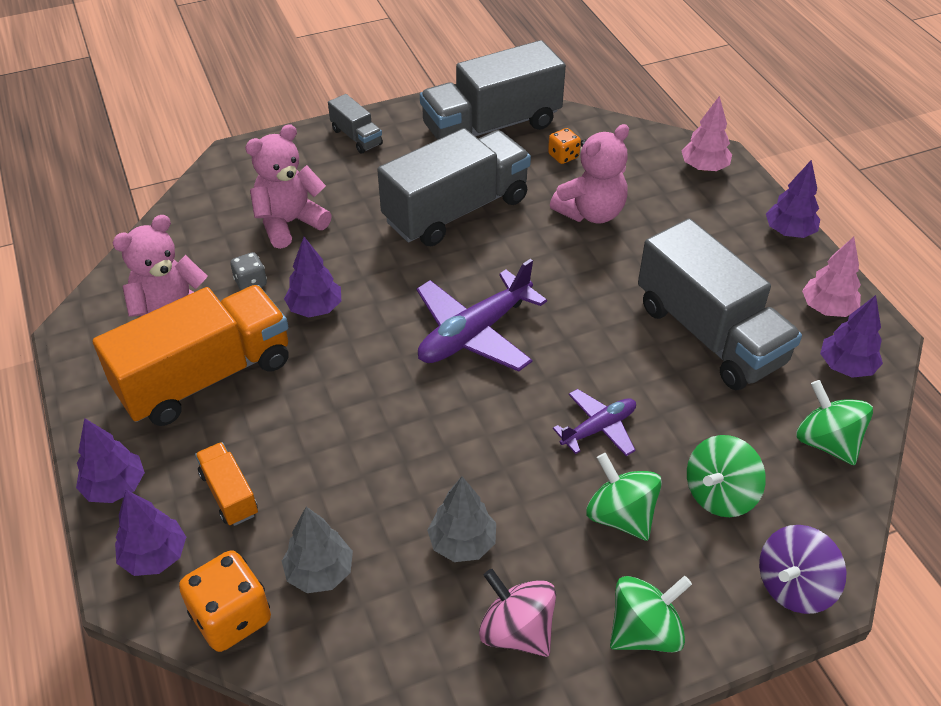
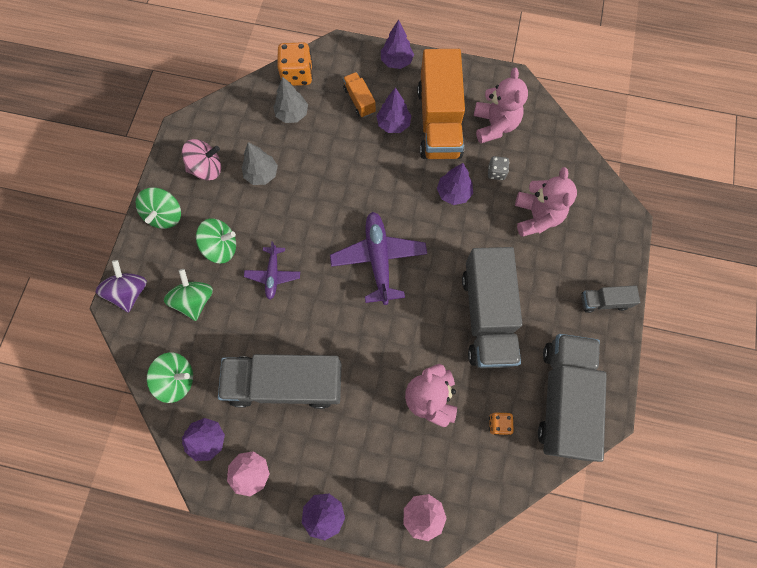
camera: 125 degrees right, 25 degrees up
purple tree [115,490,186,576] -> purple tree moved to [376,87,412,133]
orange truck [195,442,258,526] -> orange truck turned 120 degrees counterclockwise [343,72,376,118]

